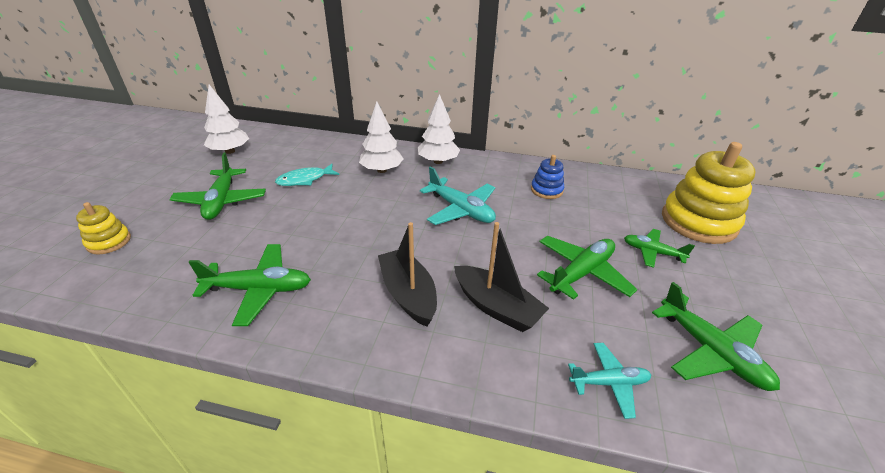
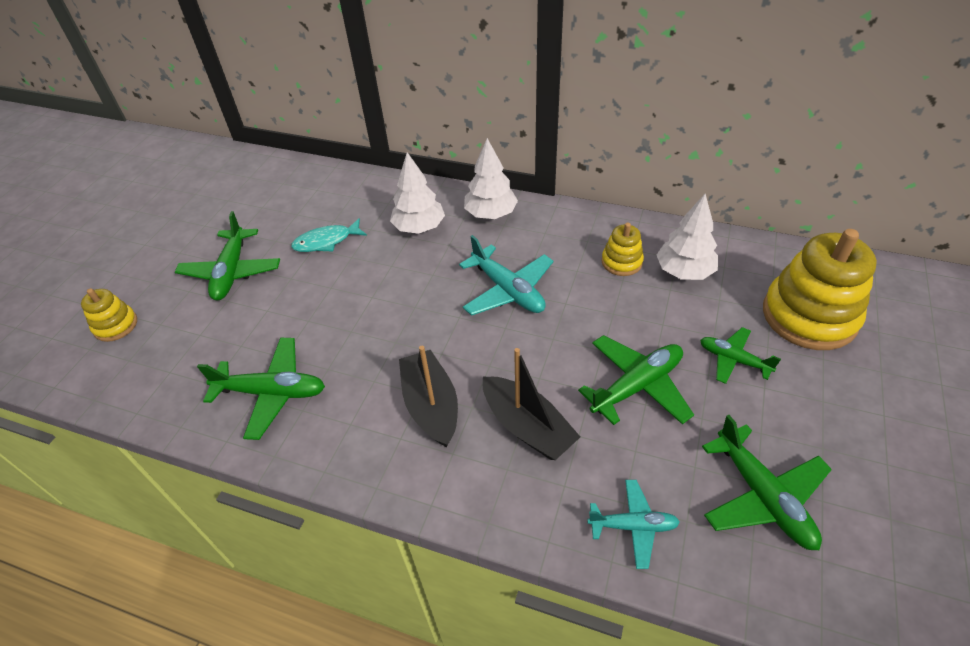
camera: 10 degrees right, 10 degrees up
white tree [204,85,249,154] -> white tree moved to [657,194,718,280]
blue stacking toy [531,155,564,199] -> yellow stacking toy [602,223,644,276]

